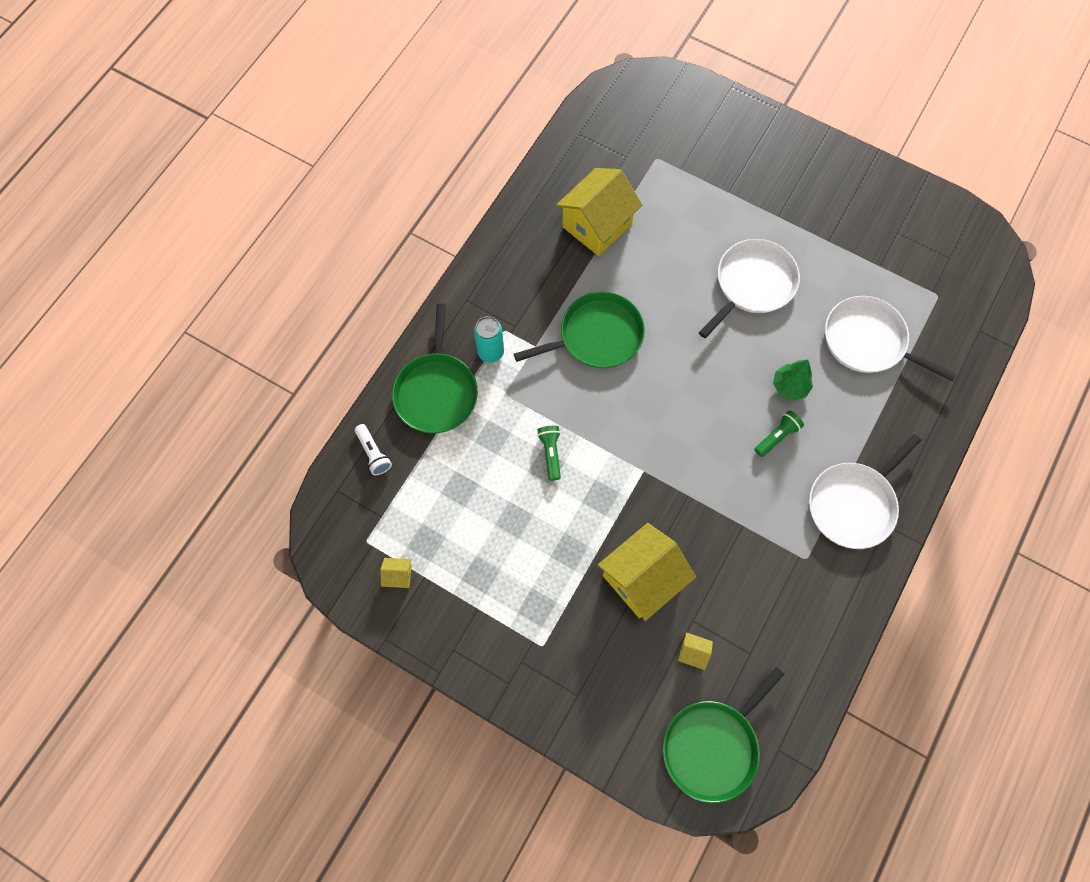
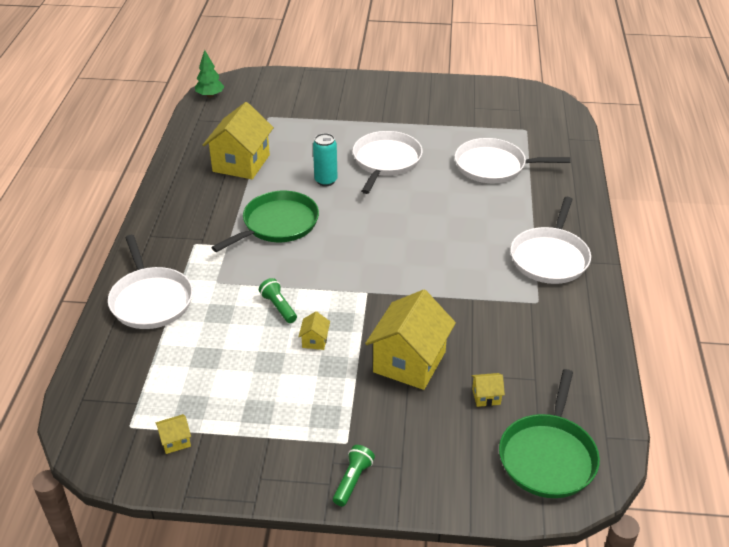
camera: 25 degrees left, 30 degrees down
white flashlight [355,424,392,475] -> none
green pan [392,304,478,433] -> white pan [108,235,193,329]
turquoise can [474,316,504,363] -> turquoise can moved to [313,133,337,186]
green flashlight [754,410,804,457] -> green flashlight moved to [333,445,375,506]
green tree [773,360,813,401] -> green tree moved to [195,50,224,98]
none -> yellow house [298,311,330,350]

